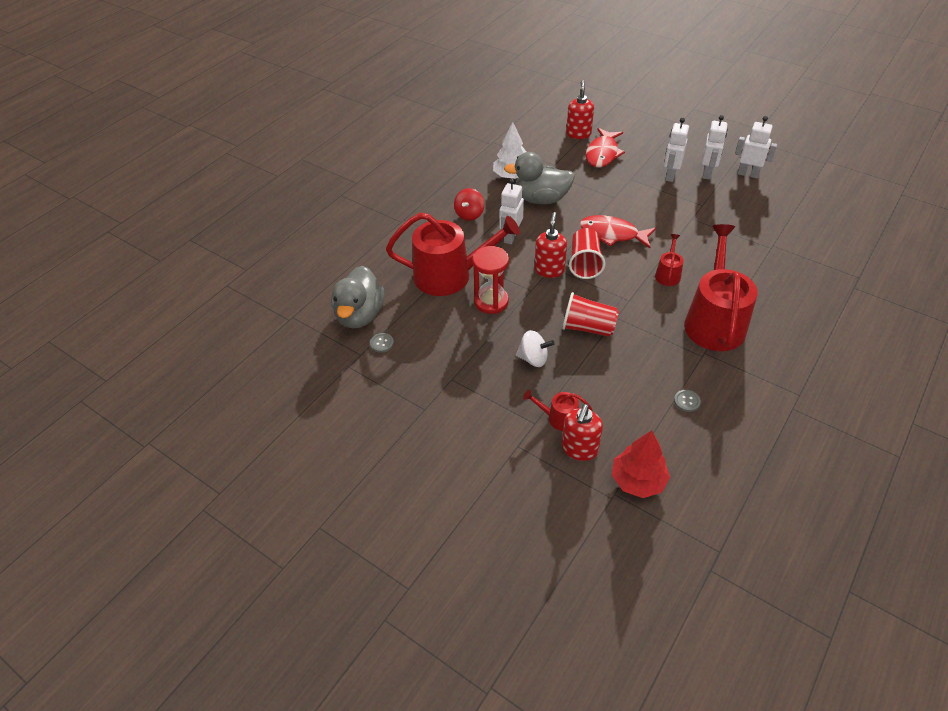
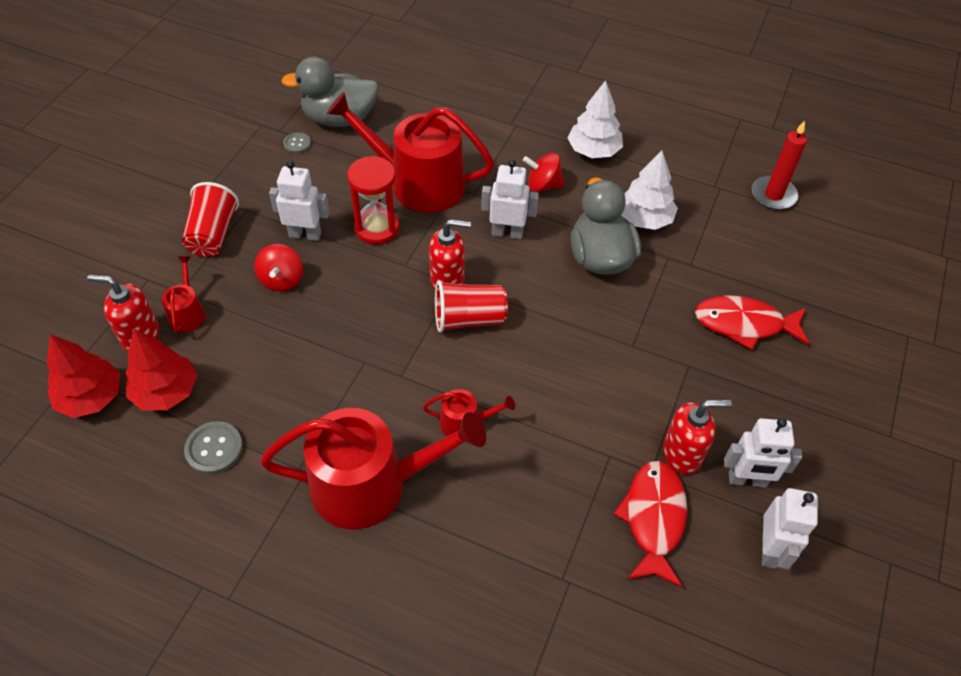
camera: 75 degrees right, 5 degrees up
red watering can [386,213,520,296] -> red watering can turned 120 degrees clockwise [326,92,494,213]
white spinning top [516,330,555,367] -> red spinning top [254,244,303,292]
red cup [562,292,619,337] -> red cup moved to [182,182,239,257]
red soap dispenser [566,80,594,139] -> red soap dispenser moved to [663,400,732,474]
red fish [580,215,656,248] -> red fish moved to [613,461,687,588]
white robot [664,118,689,182] -> white robot moved to [269,161,329,241]
grey button [674,390,701,412] -> grey button [184,421,243,475], size x1.60
none -> red tree [125,329,197,411]
none -> white tree [567,80,623,158]
none -> red candle [752,120,807,210]

